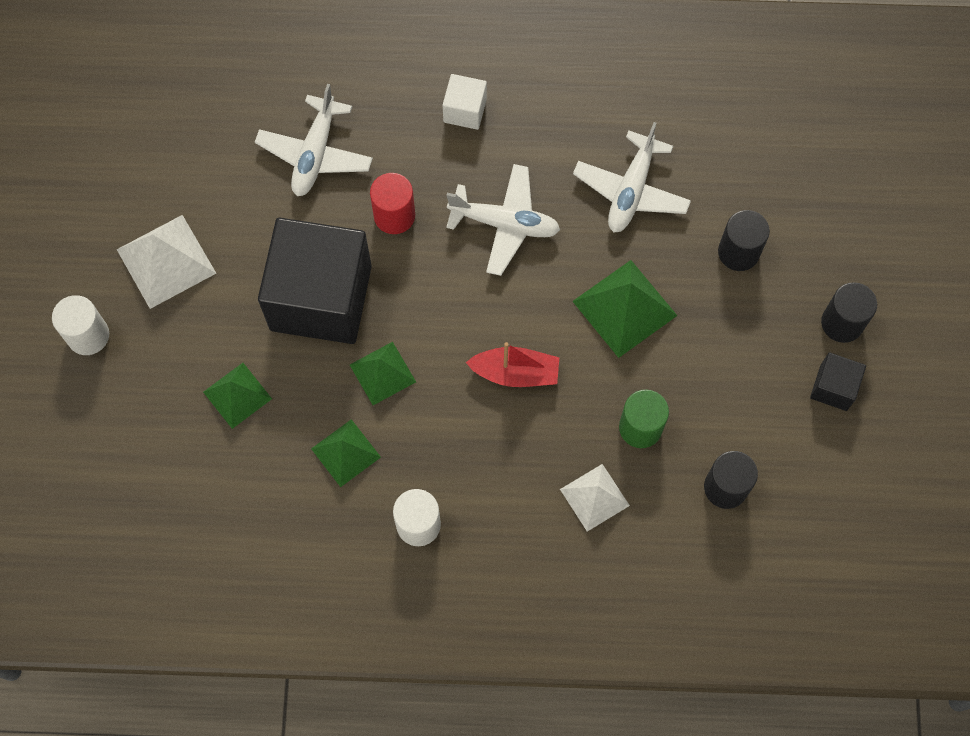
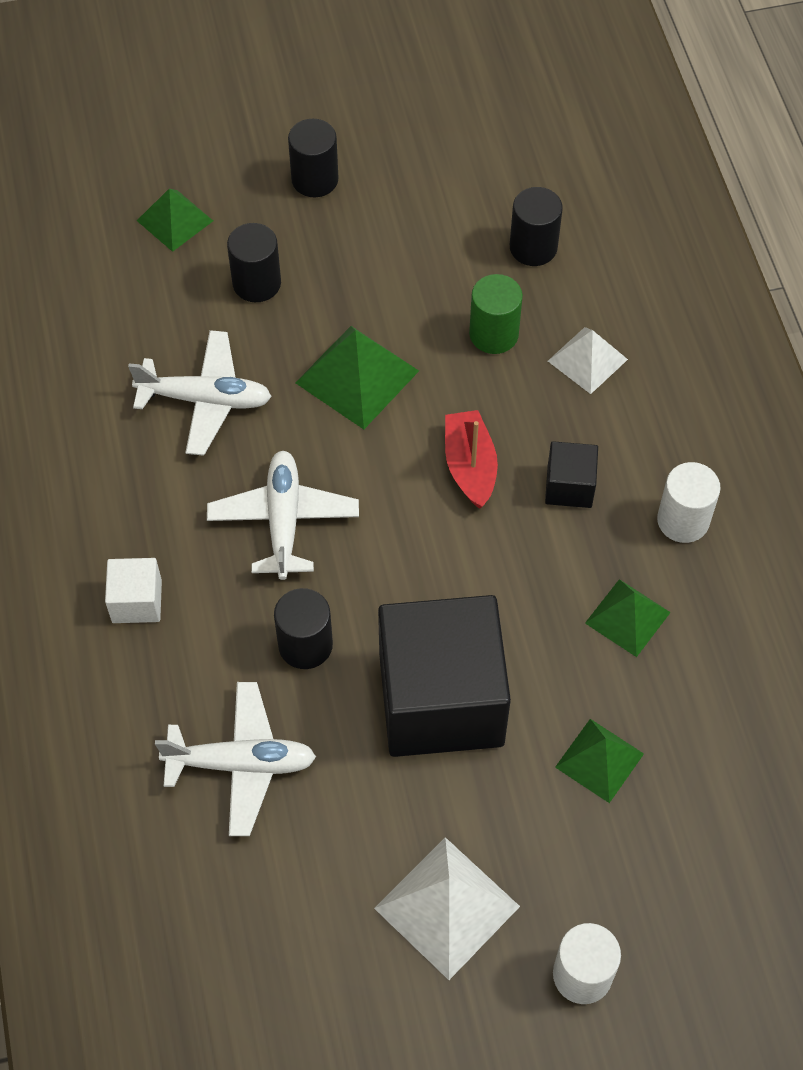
camera: 105 degrees left, 10 degrees down
green pyramid [350,342,416,405] -> green pyramid moved to [137,188,213,252]
red cylinder [370,173,415,234] -> black cylinder [274,588,333,669]
black cube [810,353,866,411] -> black cube moved to [545,441,598,508]

